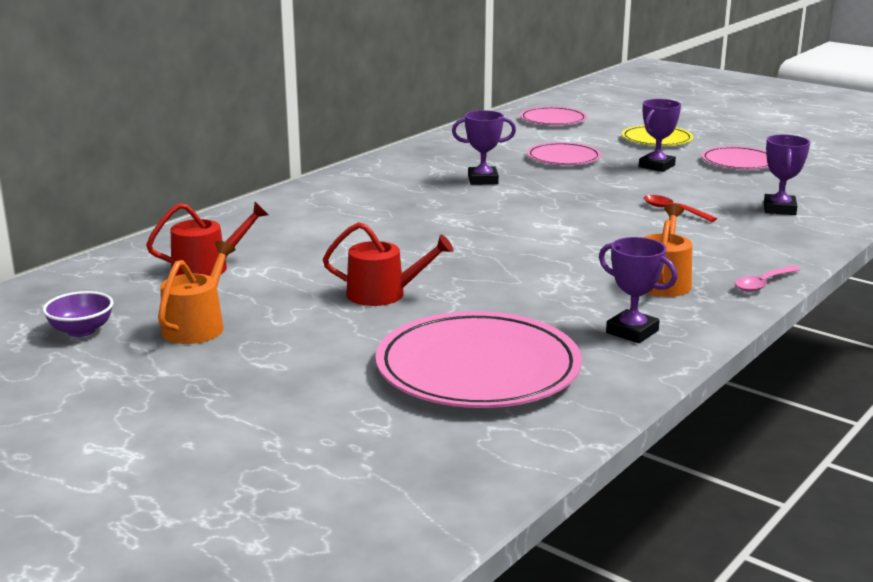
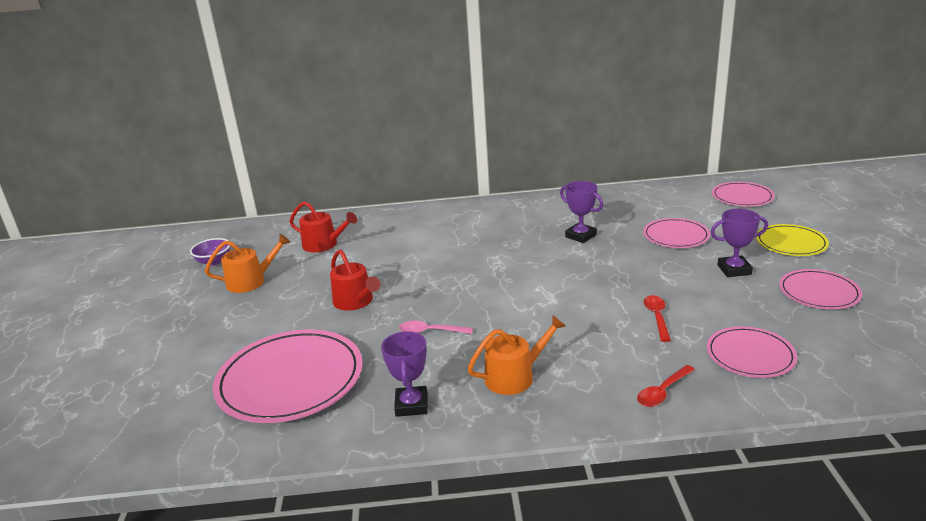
camera: 50 degrees right, 5 degrees up
pink spoon [735,265,801,292] -> pink spoon moved to [399,321,473,334]
purple trophy [764,135,810,215] -> pink plate [707,326,797,378]
none -> red spoon [637,365,695,407]

